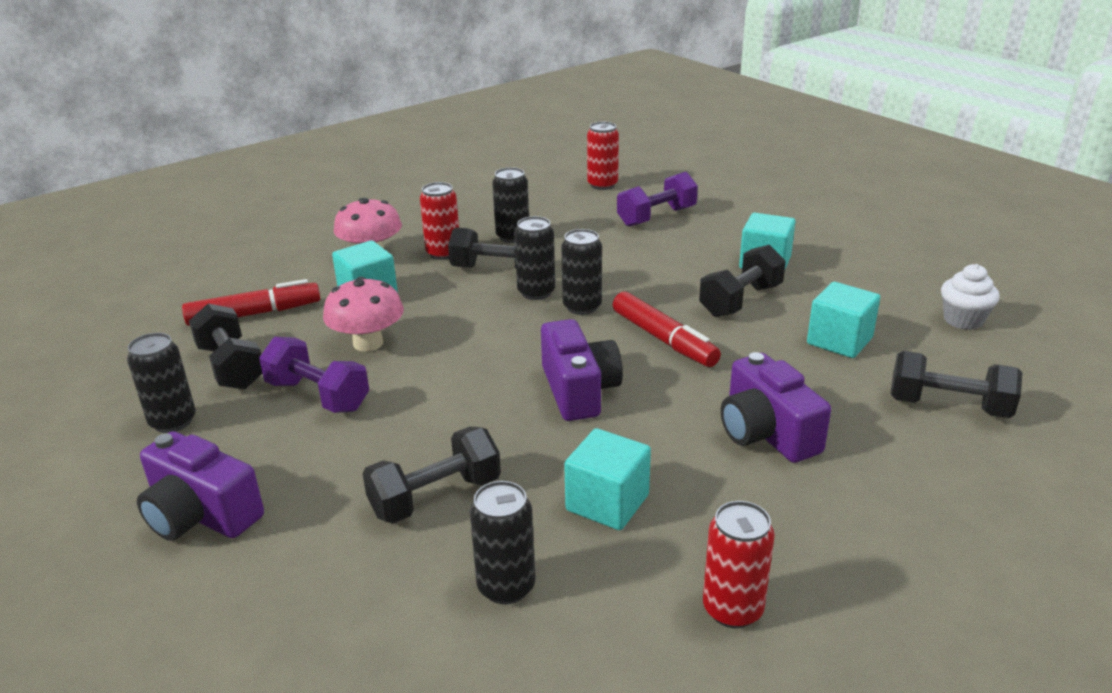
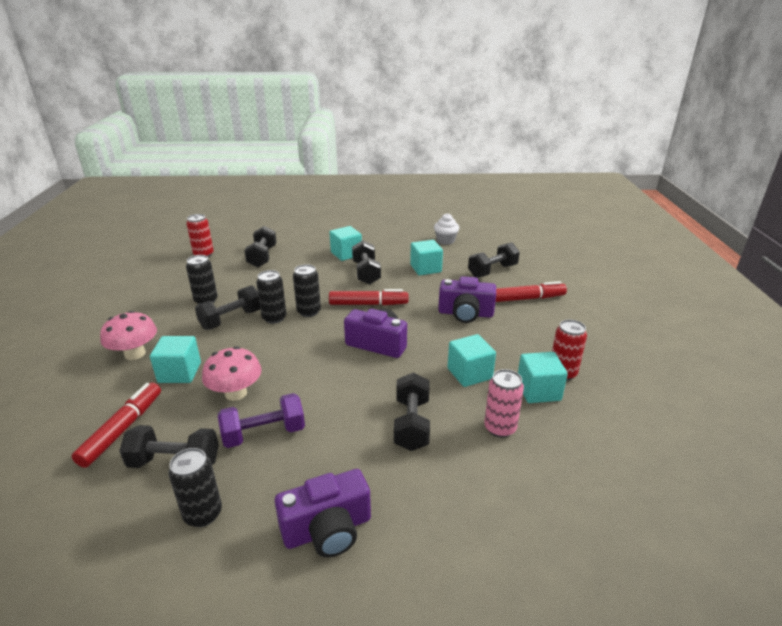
camera: 55 degrees left, 0 degrees up
red can [420,182,459,260] -> none
black can [470,481,536,604] -> pink can [484,369,524,438]
purple dumbbell [617,172,698,227] -> black dumbbell [244,226,277,267]
none -> red marker [495,281,567,302]
none -> turquoise cube [518,352,568,403]

